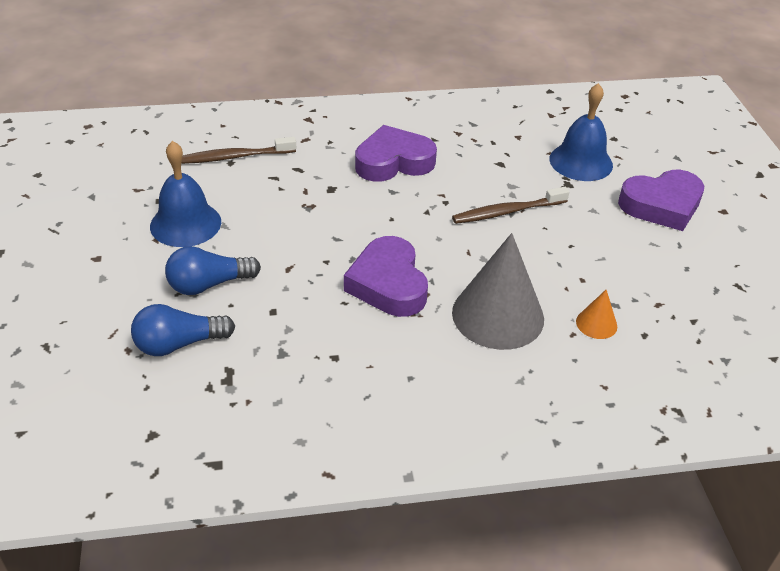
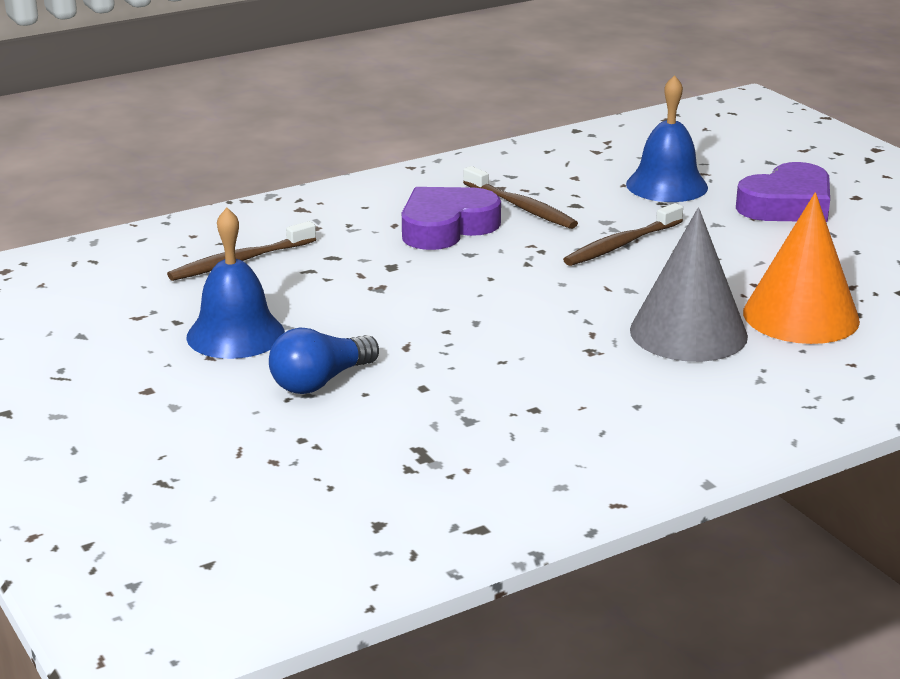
camera: 20 degrees left, 15 degrees down
blue light bulb [131,304,235,356] -> none
purple heart [344,236,428,317] -> none
orange cone [576,289,617,339] -> orange cone [743,193,860,344], size x2.25
none -> brown toothbrush [463,166,578,229]

